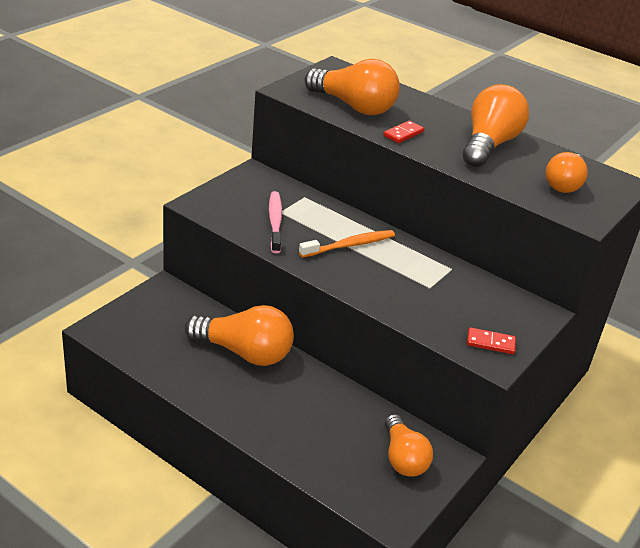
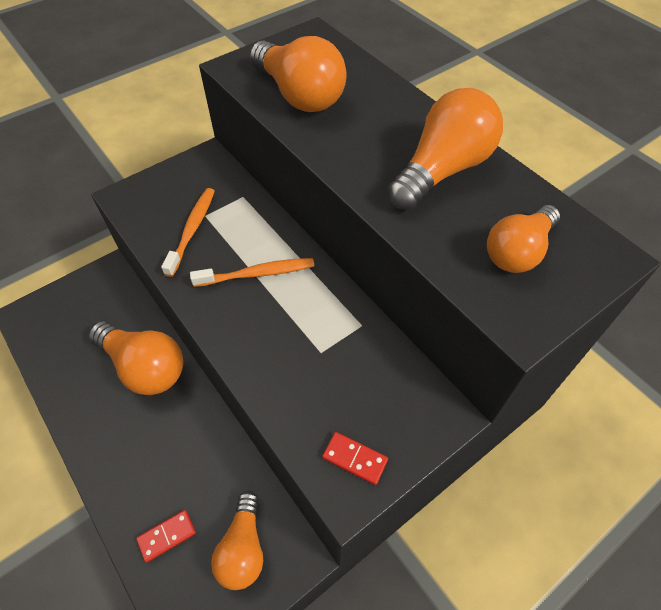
camera: 20 degrees right, 20 degrees up
pink toothbrush [269,191,282,253] -> orange toothbrush [161,188,215,277]
red domino [383,121,424,143] -> red domino moved to [136,510,196,563]

